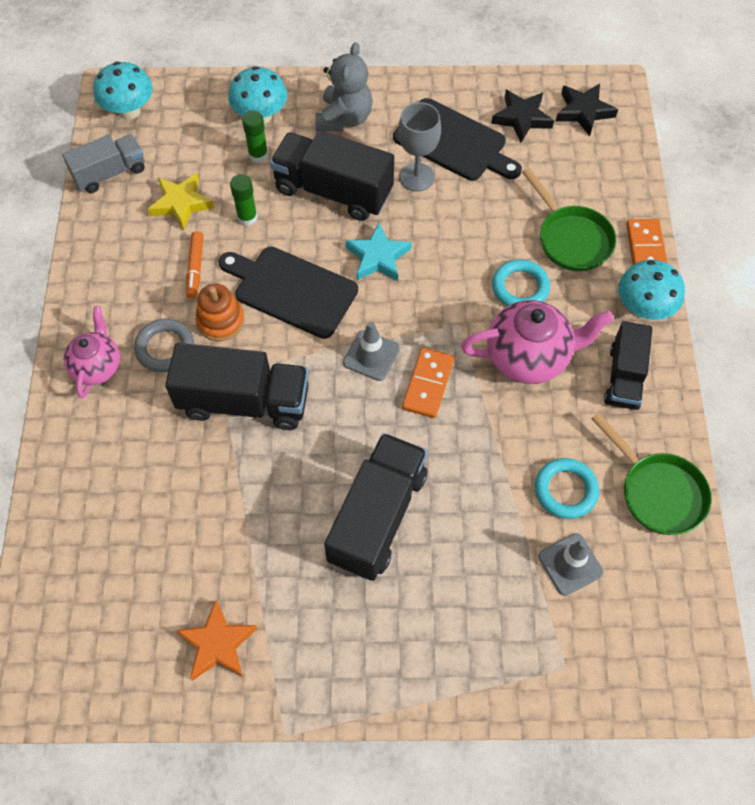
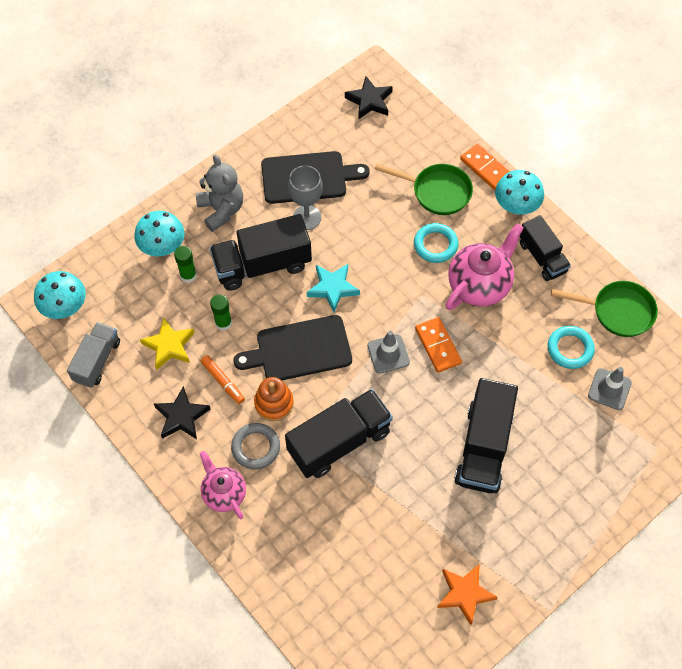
camera: 40 degrees left, 0 degrees up
black truck [324,433,427,581] -> black truck turned 150 degrees counterclockwise [454,378,518,493]
black star [491,90,554,142] -> black star moved to [154,386,210,439]

